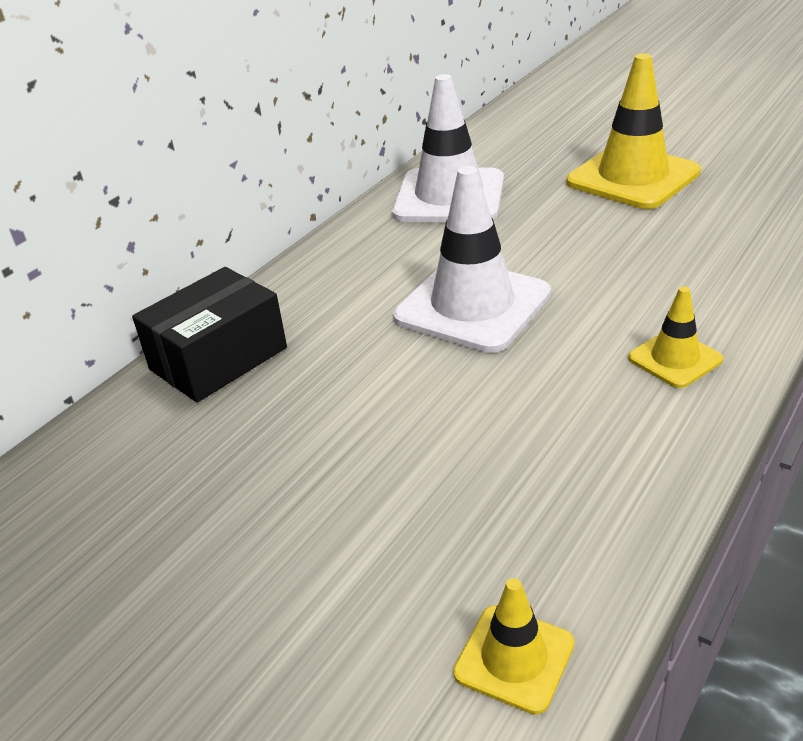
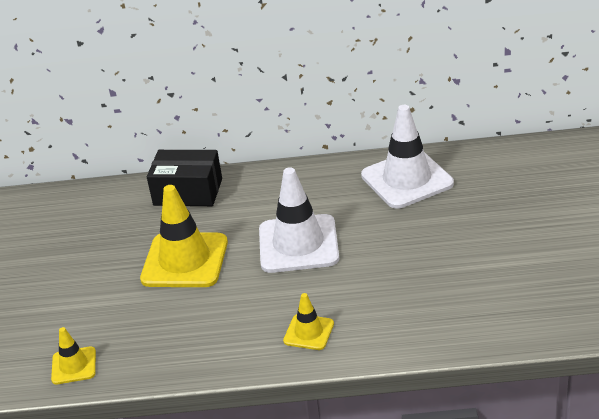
camera: 55 degrees right, 0 degrees up
yellow traffic cone [566,54,701,209] -> yellow traffic cone moved to [140,185,228,287]

